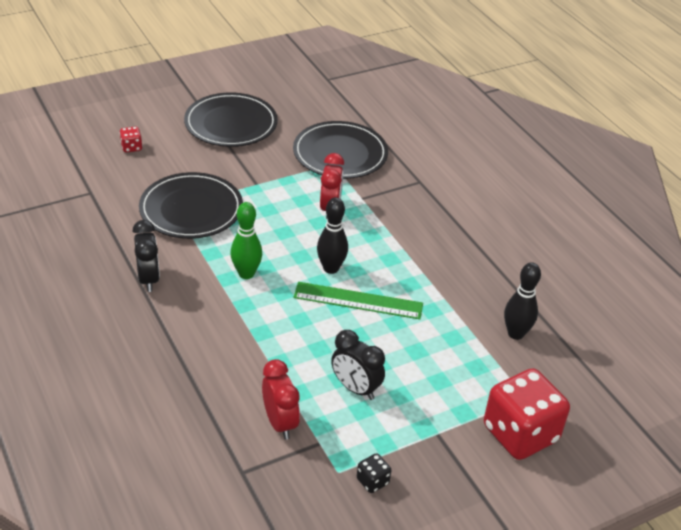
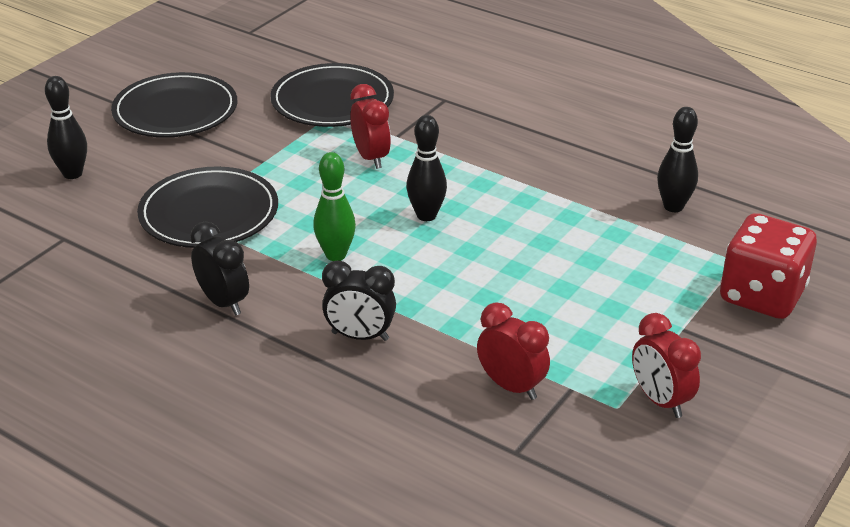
camera: 25 degrees left, 5 degrees down
red dice [120,126,142,153] -> black bowling pin [45,76,87,179]
green ruler [293,282,423,319] -> none
black clock [331,330,385,400] -> black clock moved to [322,260,396,341]
black dice [357,453,391,493] -> red clock [632,313,701,418]

